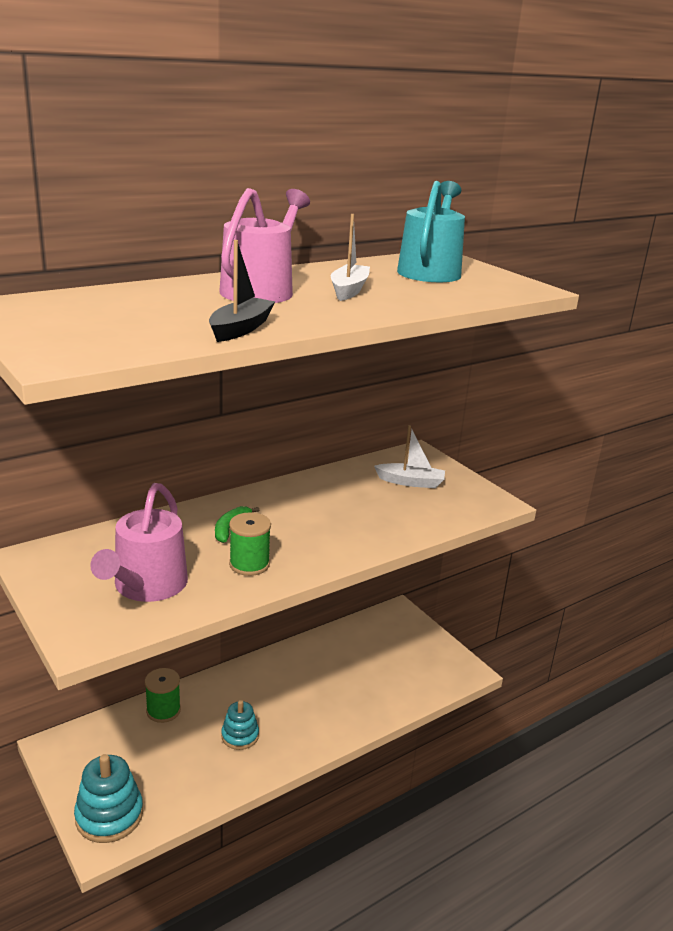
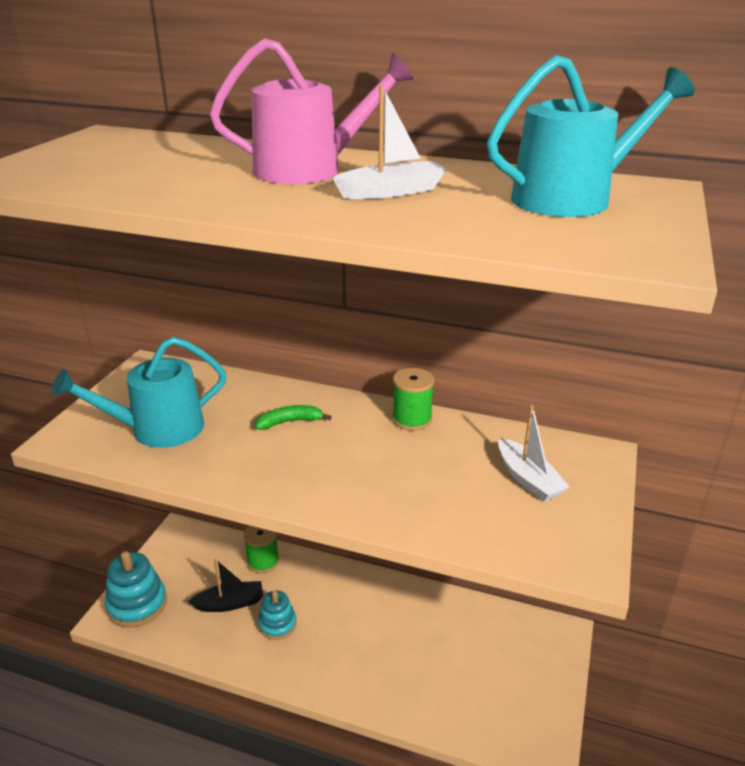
camera: 55 degrees right, 5 degrees up
pink watering can [90,483,188,602] -> turquoise watering can [51,337,226,448]
black boat [209,240,275,342] -> black boat moved to [188,559,263,612]
green spool [229,512,271,576] -> green spool moved to [392,368,434,431]

